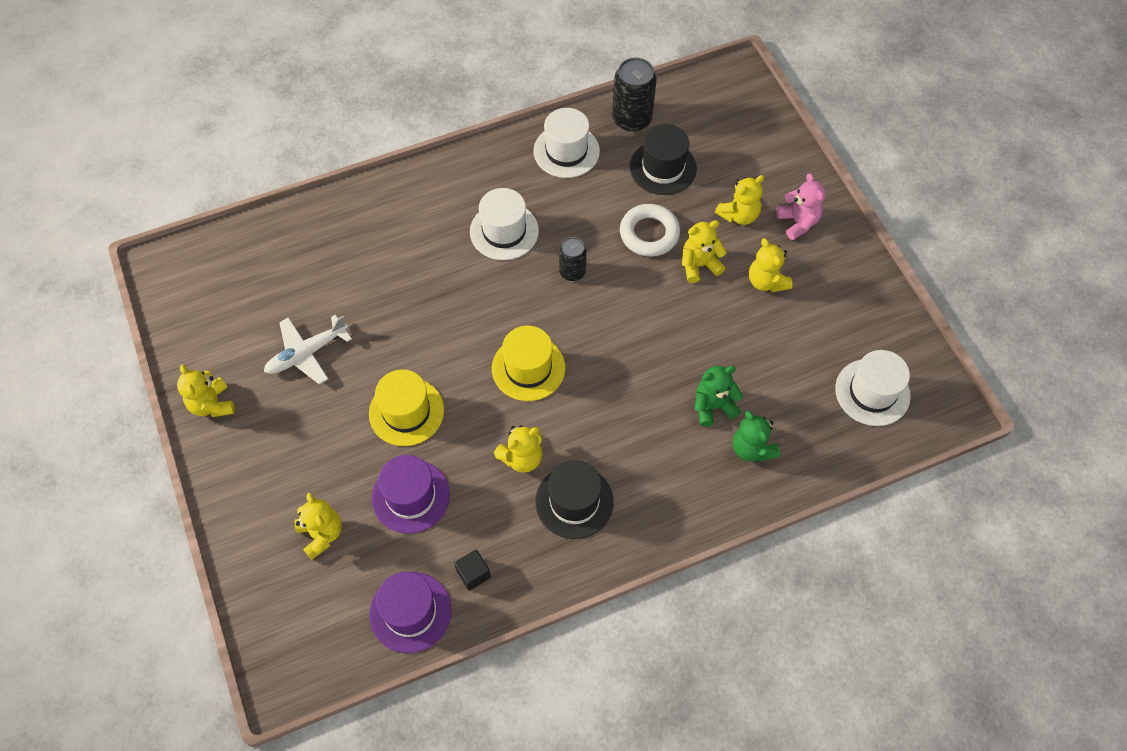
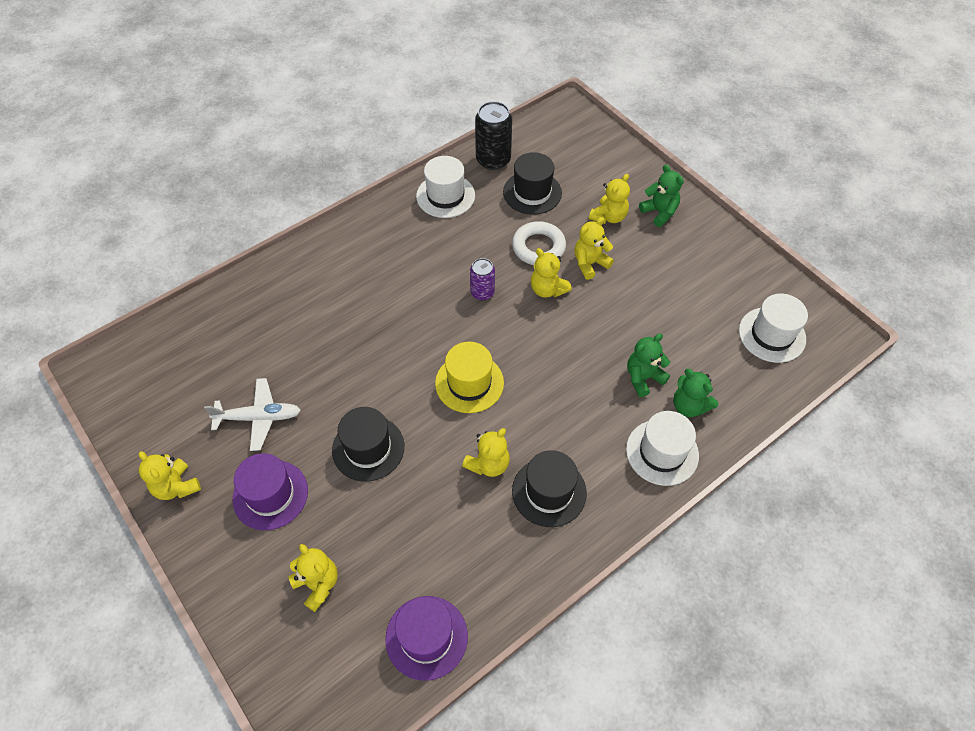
camera: 15 degrees left, 5 degrees down
white plane [264,315,352,385] -> white plane turned 135 degrees counterclockwise [204,378,301,451]
yellow hat [369,370,444,446] -> black hat [332,407,404,482]
purple hat [372,455,450,534] -> purple hat moved to [232,453,308,530]
black cube [454,550,491,591] -> none
white hat [470,188,539,260] -> white hat moved to [626,411,699,486]
black can [559,237,587,281] -> purple can [470,258,495,300]
yellow teddy bear [749,238,792,292] -> yellow teddy bear moved to [531,248,572,298]
pink teddy bear [776,173,825,240] -> green teddy bear [639,165,684,227]

